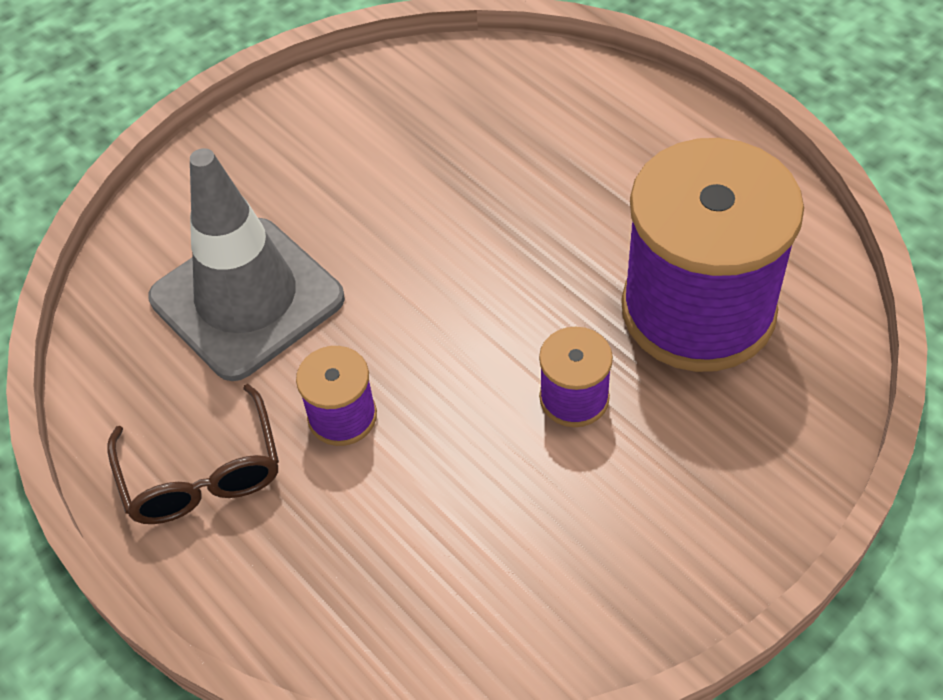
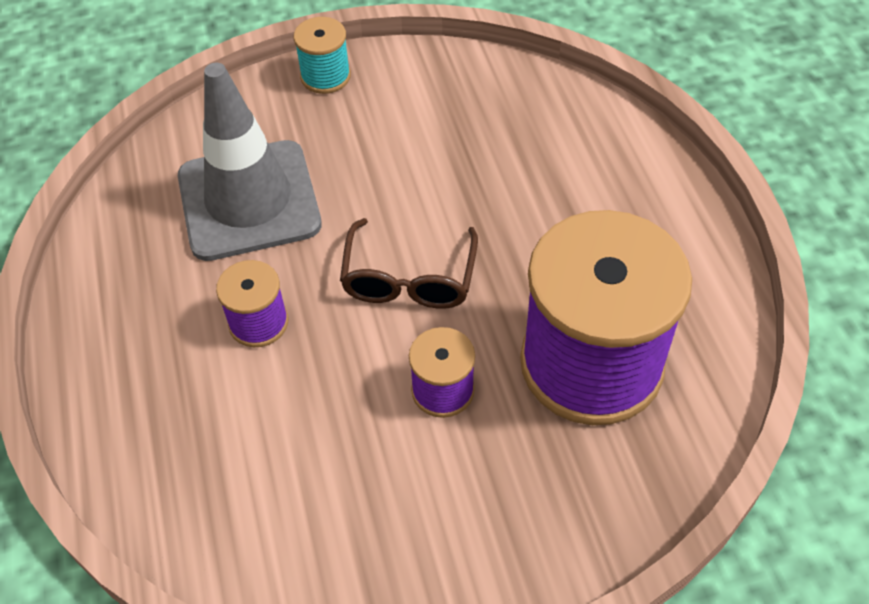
camera: 25 degrees right, 0 degrees up
brown glasses [107,384,279,524] -> brown glasses moved to [340,218,478,309]
none -> turquoise spool [294,17,351,94]

